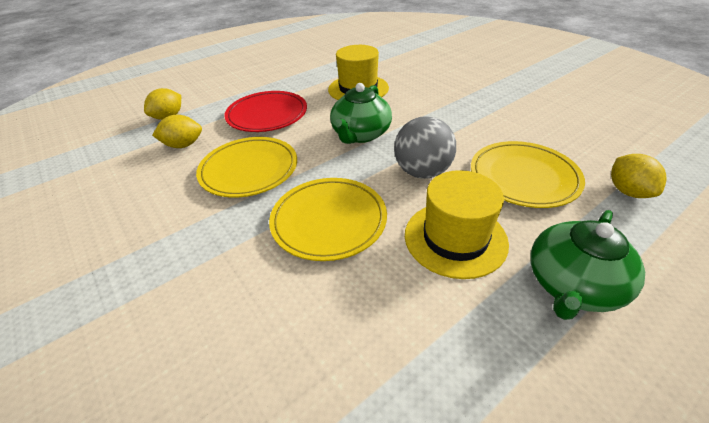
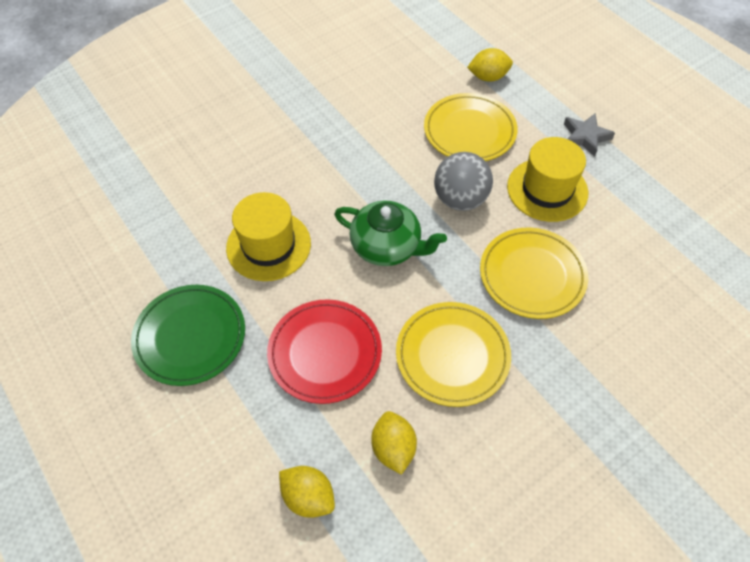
camera: 90 degrees left, 15 degrees up
green teapot [531,210,645,320] -> grey star [564,114,615,157]
none -> green plate [131,285,245,386]

